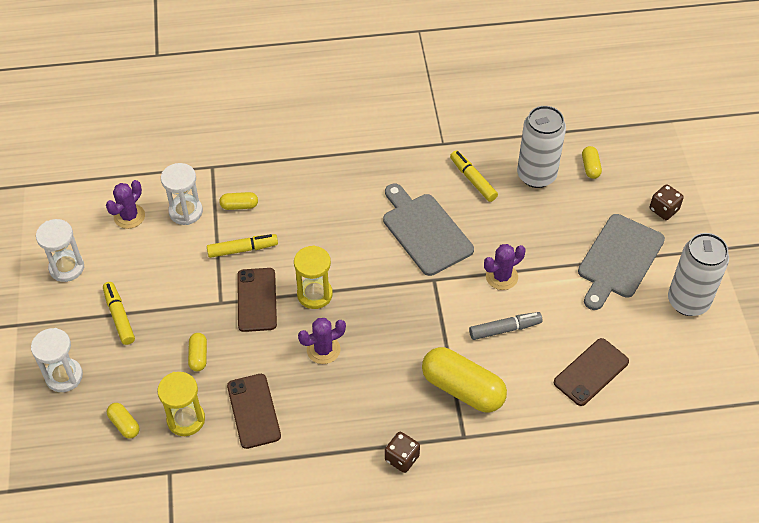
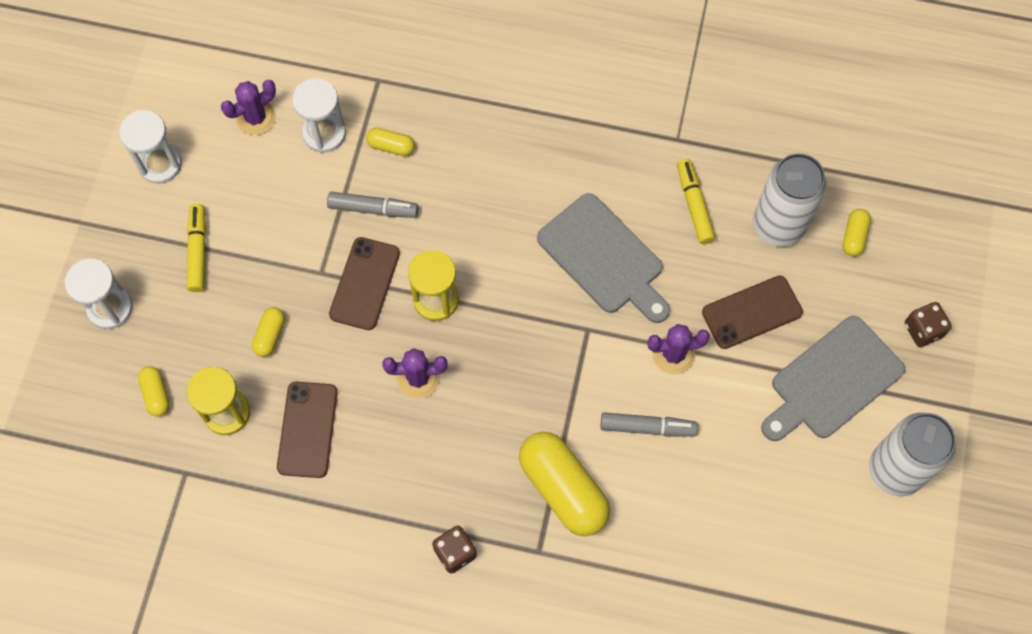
camera: 20 degrees right, 15 degrees up
yellow marker [207,234,278,258] -> grey marker [327,192,418,218]
grey cutting board [383,184,474,276] -> grey cutting board turned 150 degrees clockwise [537,193,670,323]
brown phone [554,338,629,406] -> brown phone moved to [702,276,803,349]

